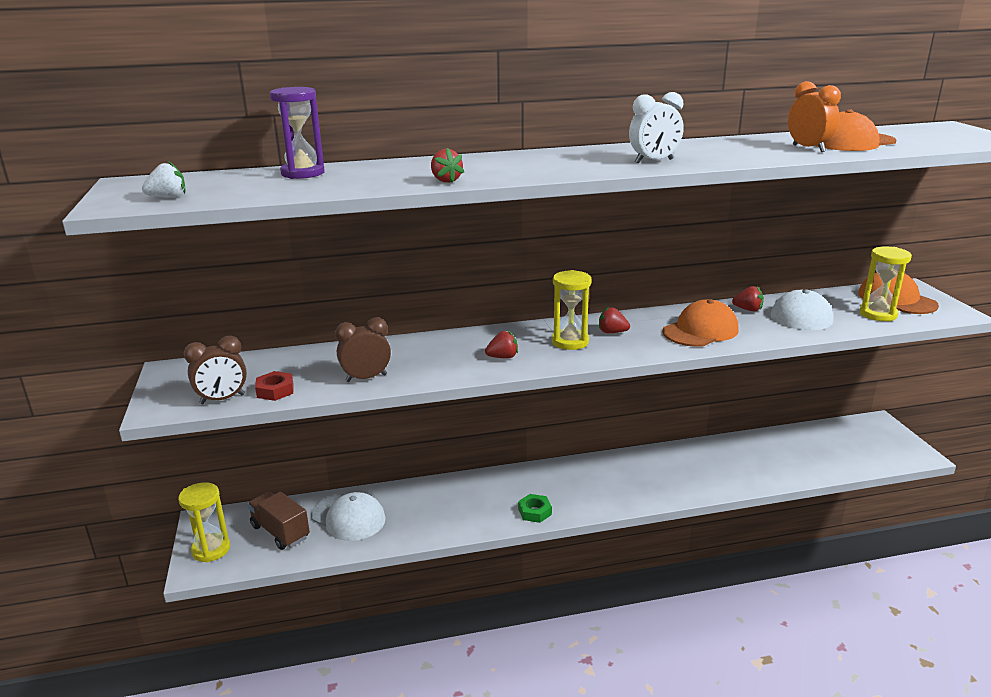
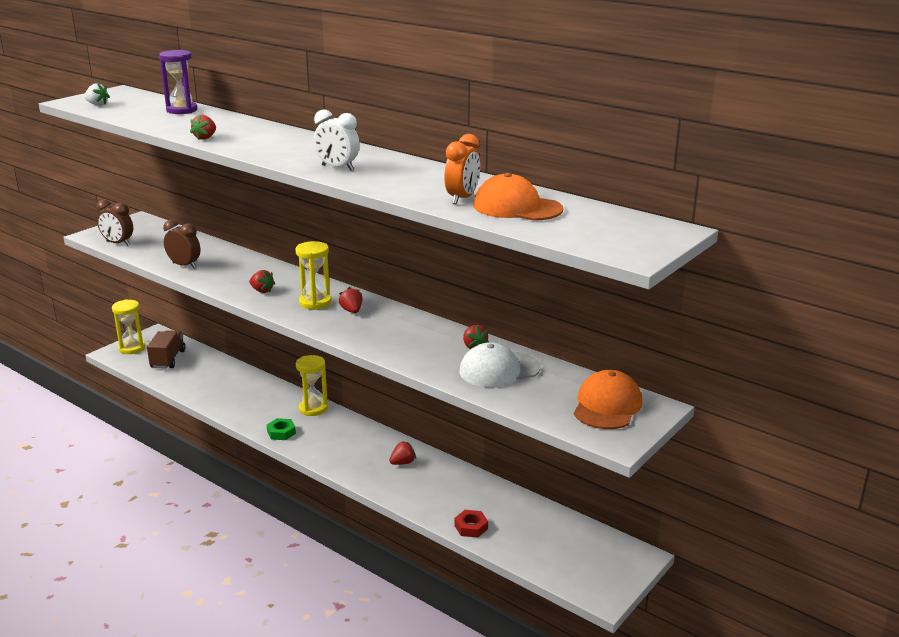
camera: 50 degrees right, 0 degrees up
red nut [255,371,294,401] -> red nut moved to [455,510,488,538]
white cap [311,492,386,541] -> none
orange cap [662,299,738,347] -> none
yellow hourglass [860,246,912,321] -> yellow hourglass moved to [296,355,328,416]
none -> red strawberry [389,441,416,465]

